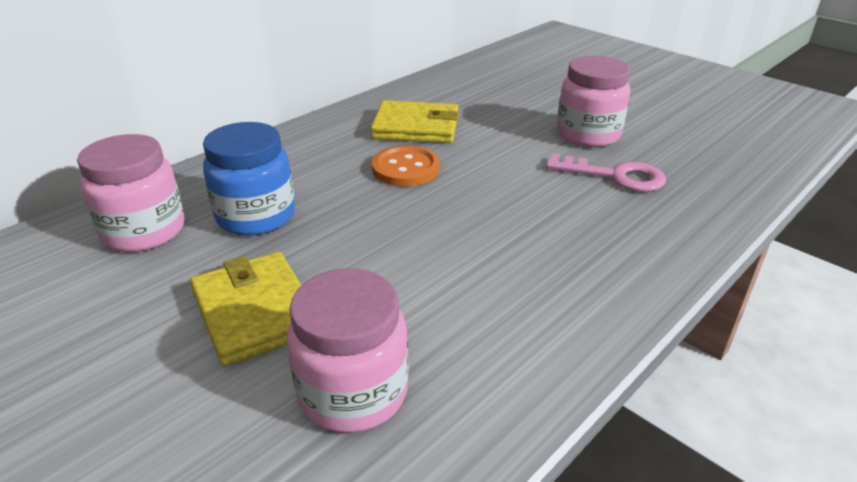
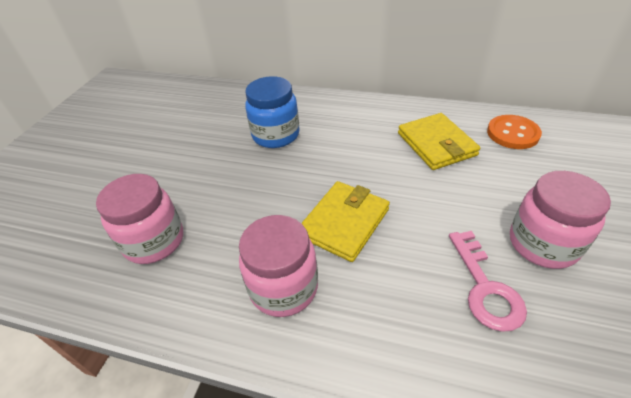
camera: 65 degrees right, 10 degrees up
pink jar [77,134,185,252] -> pink jar moved to [239,215,318,317]
yellow wallet [190,252,301,366] -> yellow wallet moved to [301,181,390,262]
orange button [372,146,440,186] -> orange button moved to [487,115,542,149]

